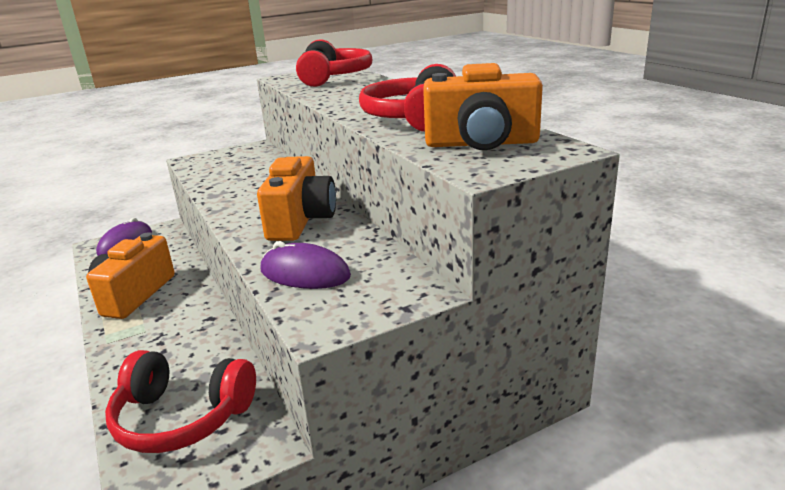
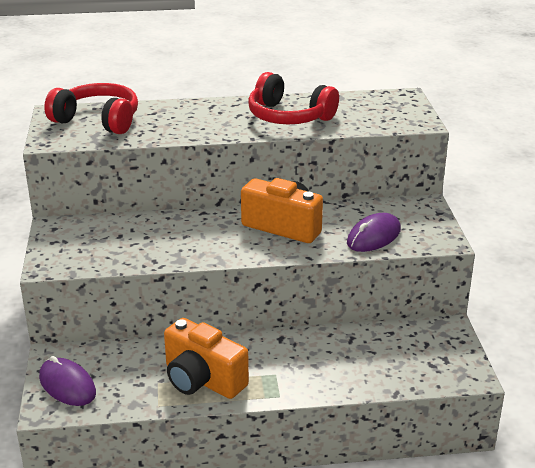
camera: 70 degrees left, 5 degrees up
red headphones [105,350,256,453] -> none
orange camera [423,63,543,150] -> none

